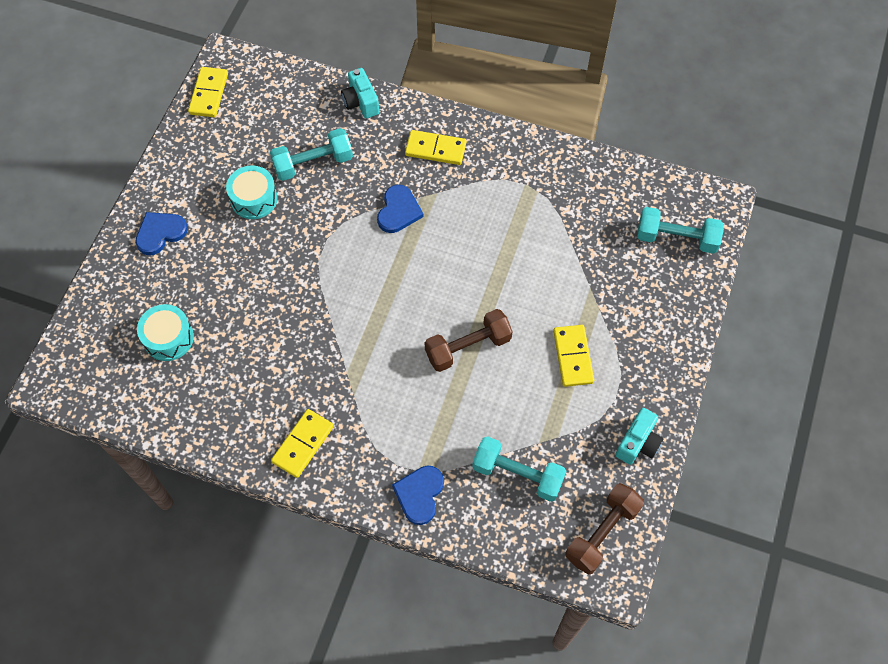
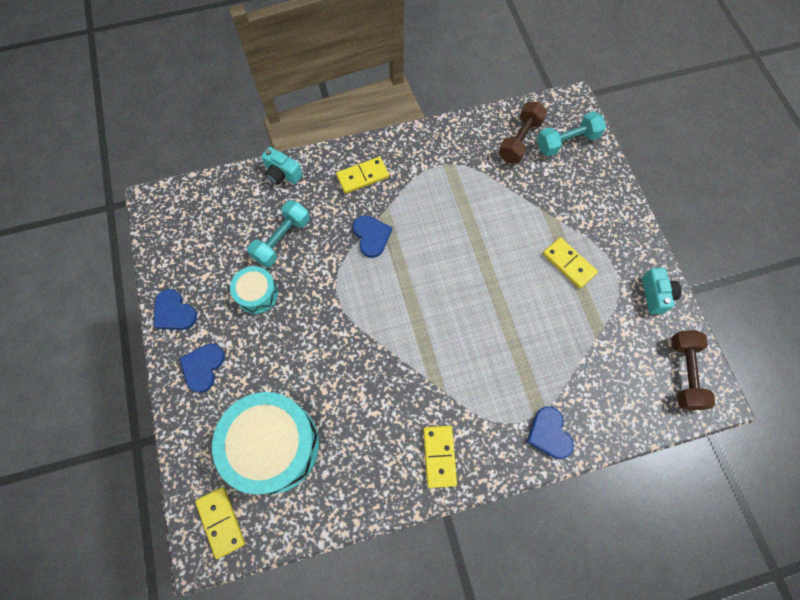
camera: 35 degrees left, 5 degrees up
turquoise drum [137,304,194,361] -> turquoise drum [212,392,319,495], size x1.98
yellow domino [188,67,228,117] -> yellow domino moved to [195,487,245,559]
brown dumbbell [425,309,513,372] -> brown dumbbell moved to [498,102,547,163]
turquoise dumbbell [472,436,566,502] -> none
none -> blue heart [153,289,197,330]

